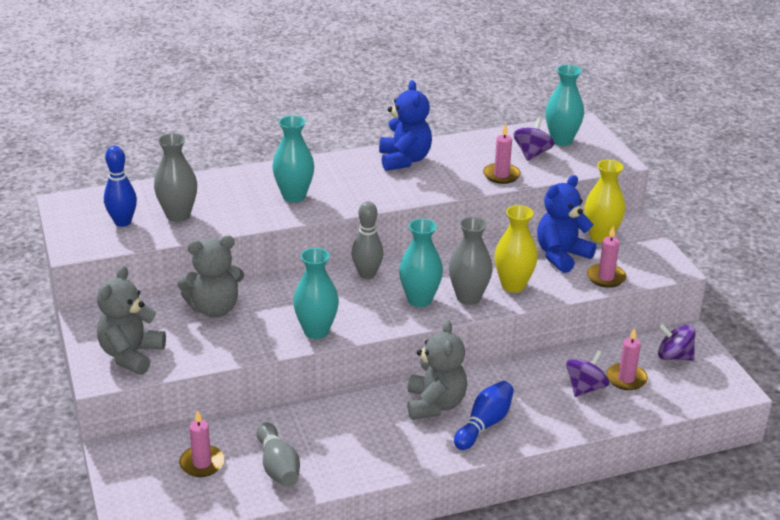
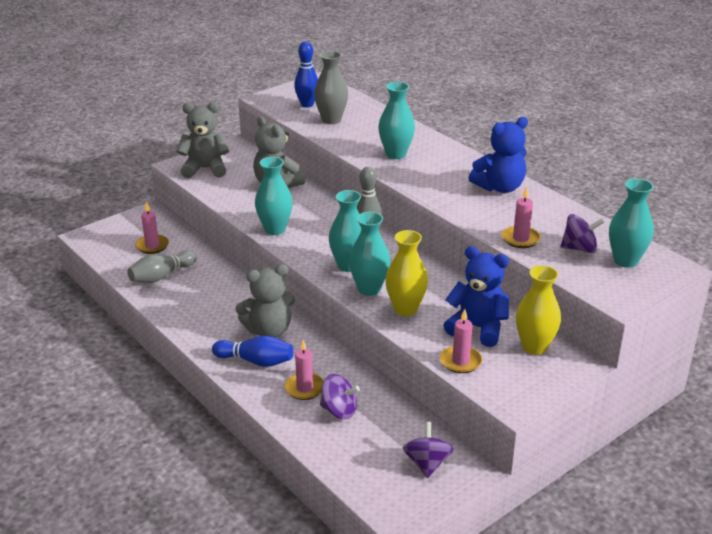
camera: 70 degrees right, 0 degrees up
grey vase [449,216,493,305] -> turquoise vase [349,212,390,296]
pink candle [606,328,648,390] -> pink candle moved to [285,340,324,400]

